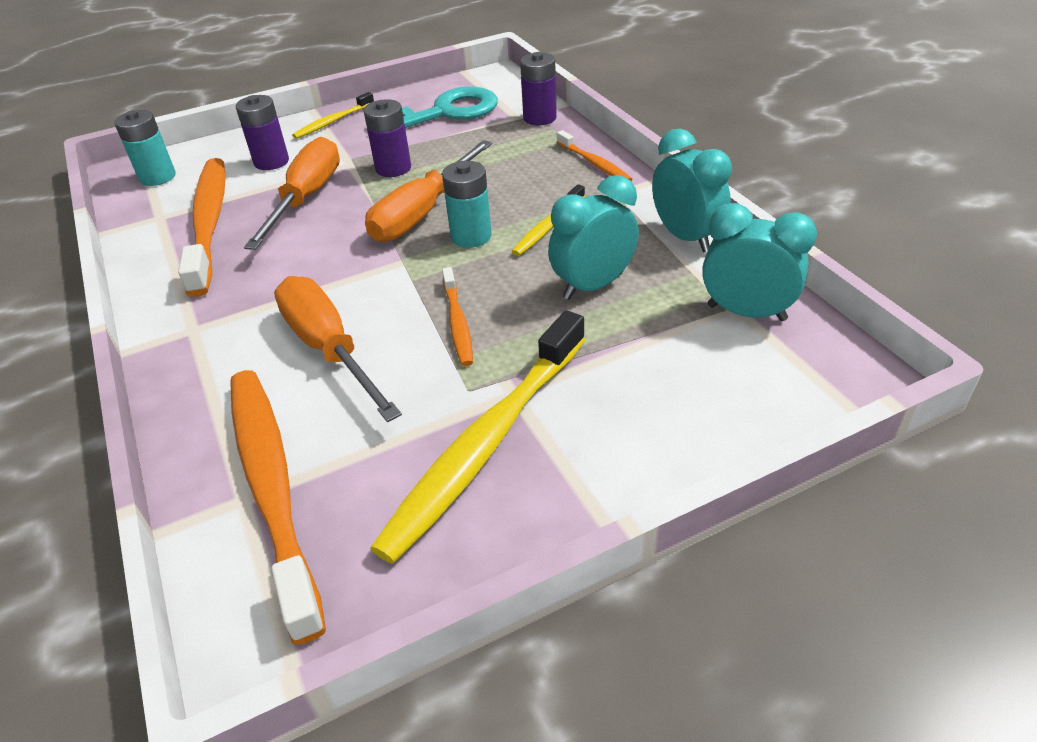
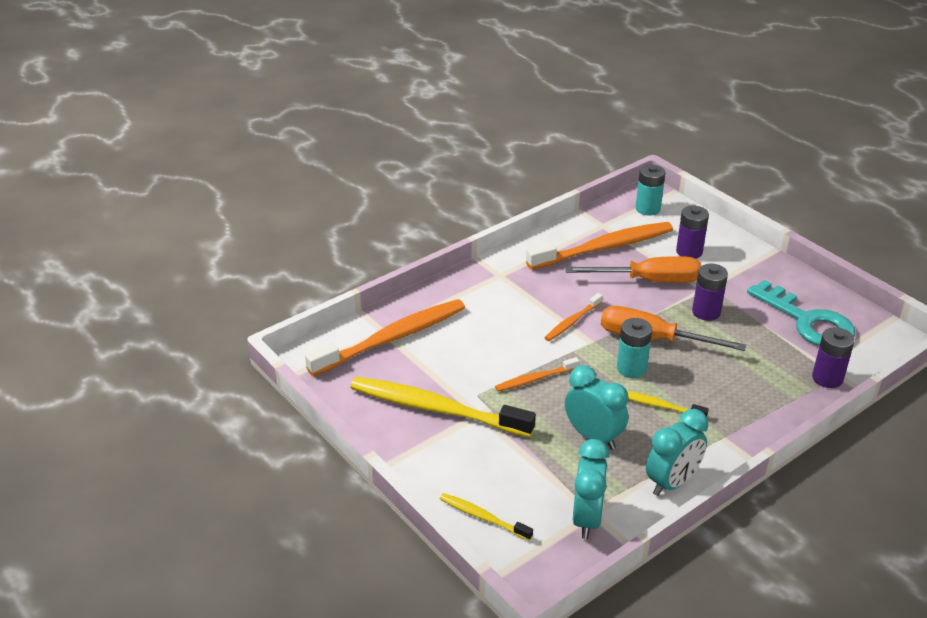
camera: 75 degrees right, 5 degrees down
orange screwdriver [274,276,402,422] -> none
yellow toothbrush [292,92,374,139] -> yellow toothbrush moved to [440,493,533,541]
orange toothbrush [557,130,633,181] -> orange toothbrush moved to [544,293,603,341]

